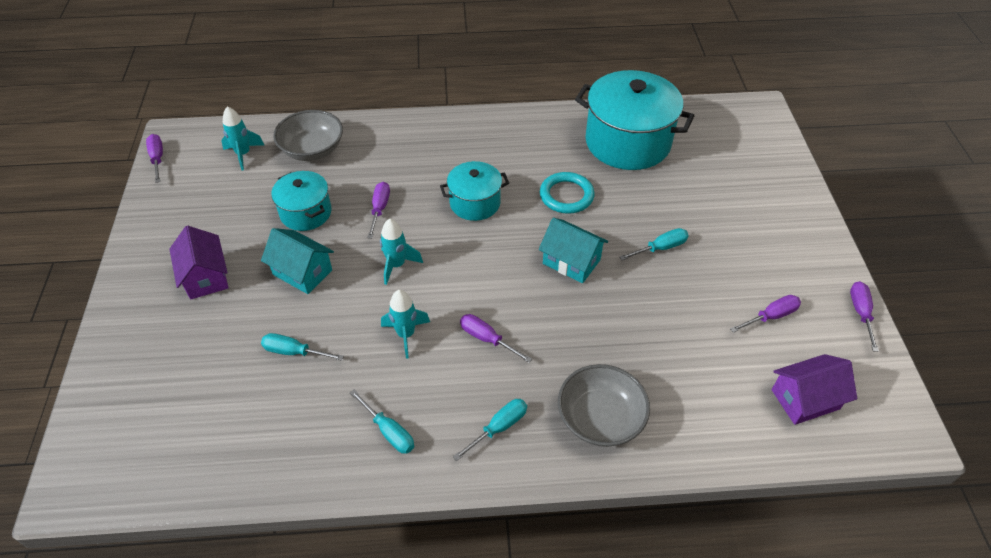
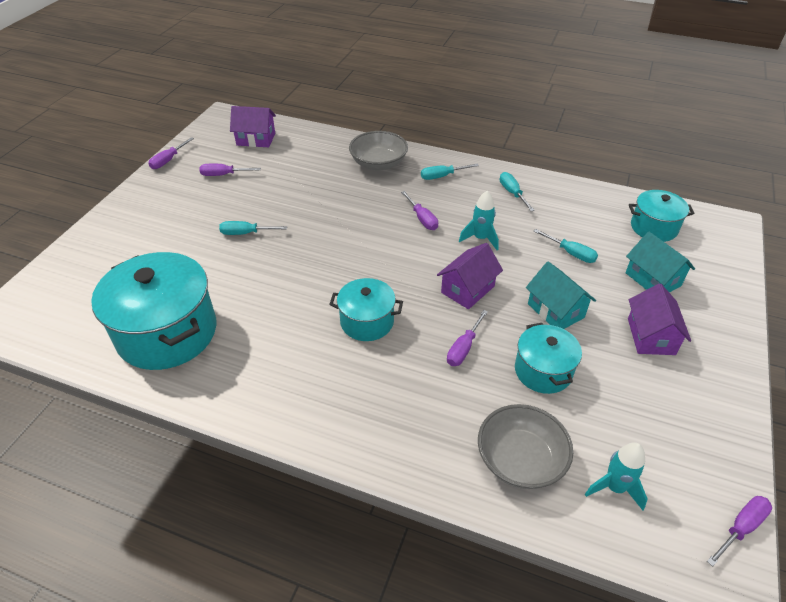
camera: 155 degrees left, 5 degrees down
purple screwdriver [146,134,163,183] -> purple screwdriver turned 135 degrees counterclockwise [707,496,772,567]
turquoise rocket [380,219,423,285] -> purple house [437,243,503,309]
turquoise house [539,218,608,283] -> turquoise house moved to [625,232,695,293]
turquoise ring [540,172,595,214] -> none
none -> turquoise pot [629,190,695,242]

